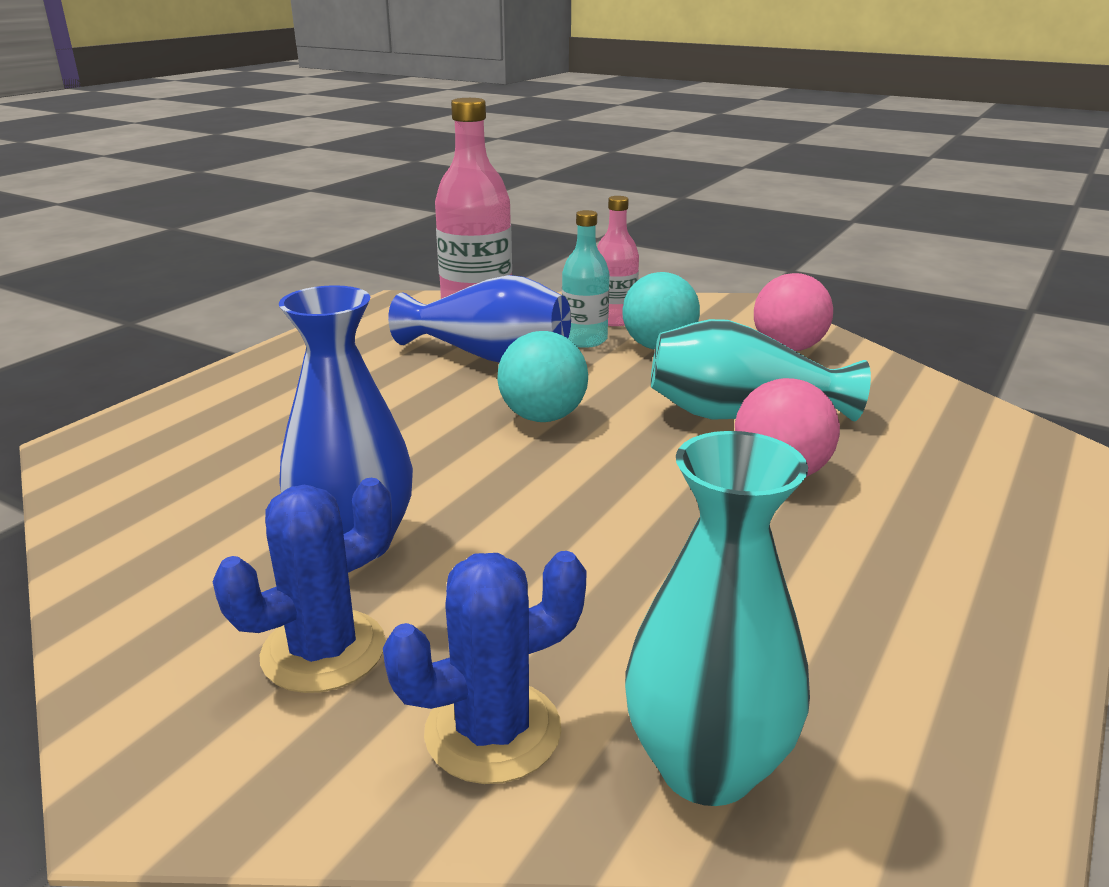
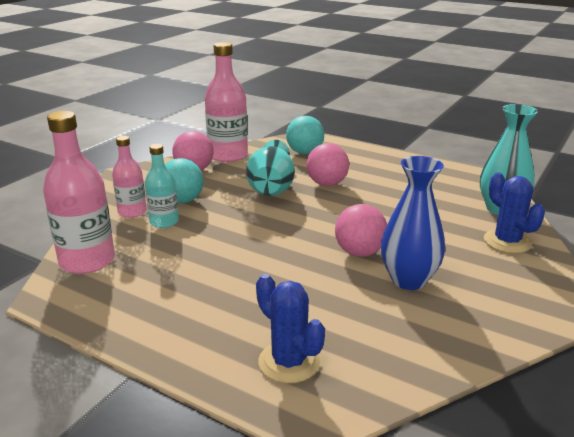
camera: 90 degrees left, 0 degrees up
blue cactus [213,478,392,693] -> blue cactus moved to [256,274,325,383]
blue vase [388,275,571,363] -> none
turquoise ball [497,331,588,422] -> turquoise ball moved to [286,116,324,154]
none -> pink bottle [205,42,248,162]
none -> pink ball [335,204,387,257]

